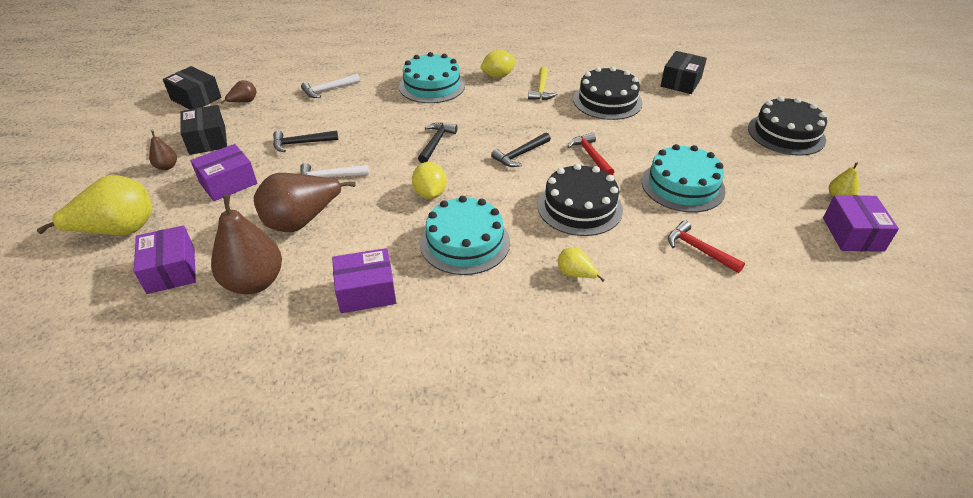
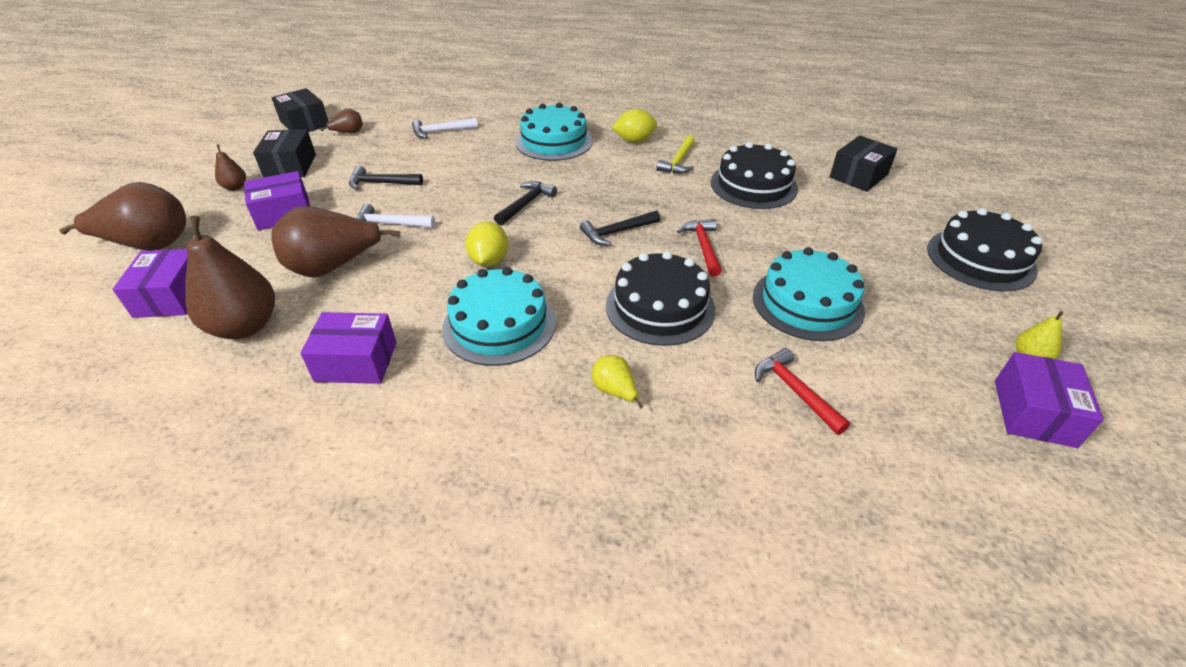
camera: 15 degrees right, 0 degrees up
yellow pear [37,175,152,235] -> brown pear [59,182,186,251]

